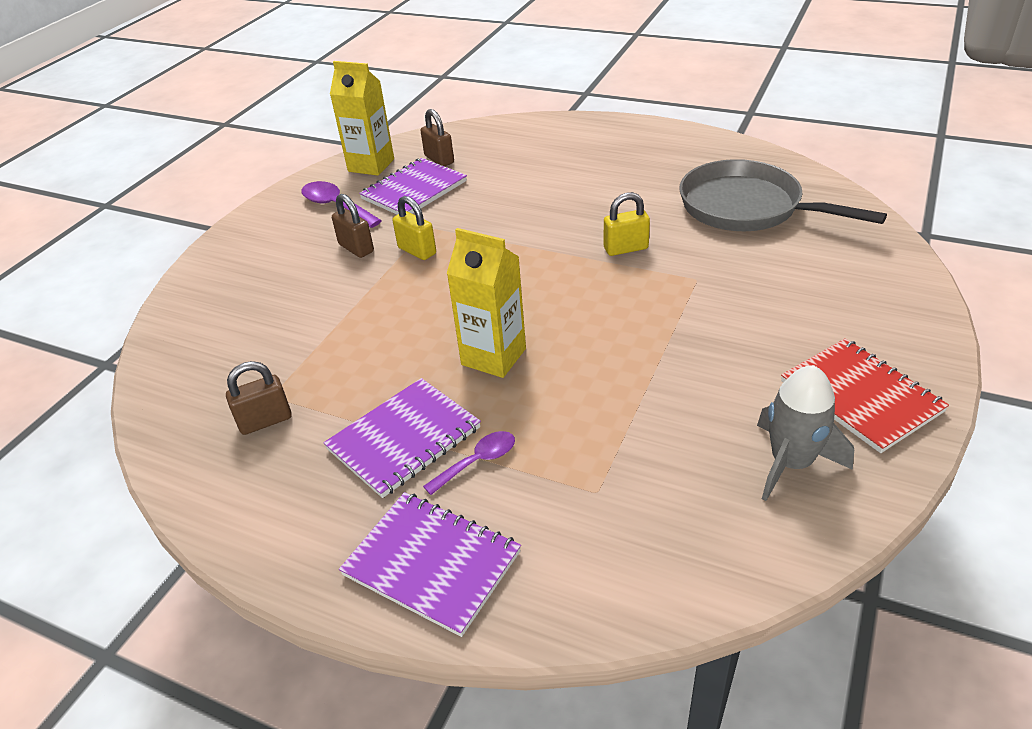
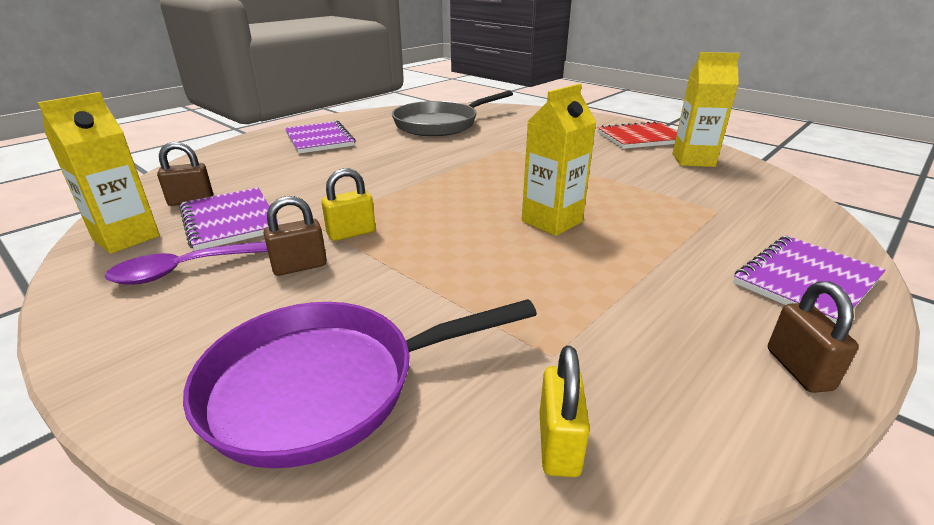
camera: 75 degrees left, 10 degrees down
brown padlock [226,361,292,435] -> brown padlock moved to [768,281,859,393]
purple notebook [323,378,481,498] -> purple notebook moved to [285,120,355,154]
purple spoon [423,431,515,495] -> none
yellow padlock [604,192,650,256] -> yellow padlock moved to [540,346,590,477]
grey rocket [757,365,854,501] -> yellow carton [672,52,740,167]
none -> purple pan [183,299,537,468]

